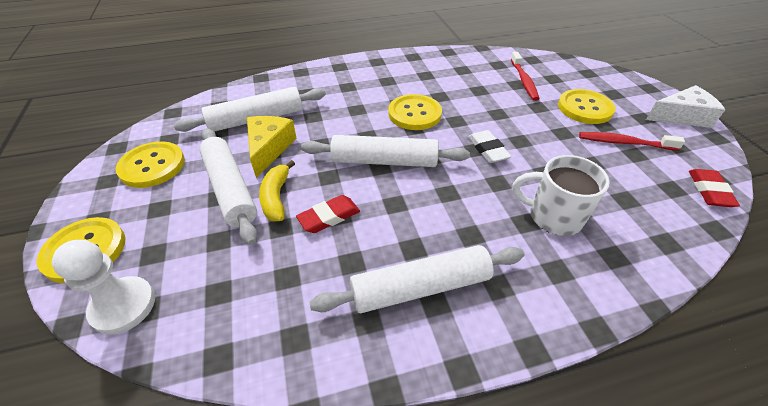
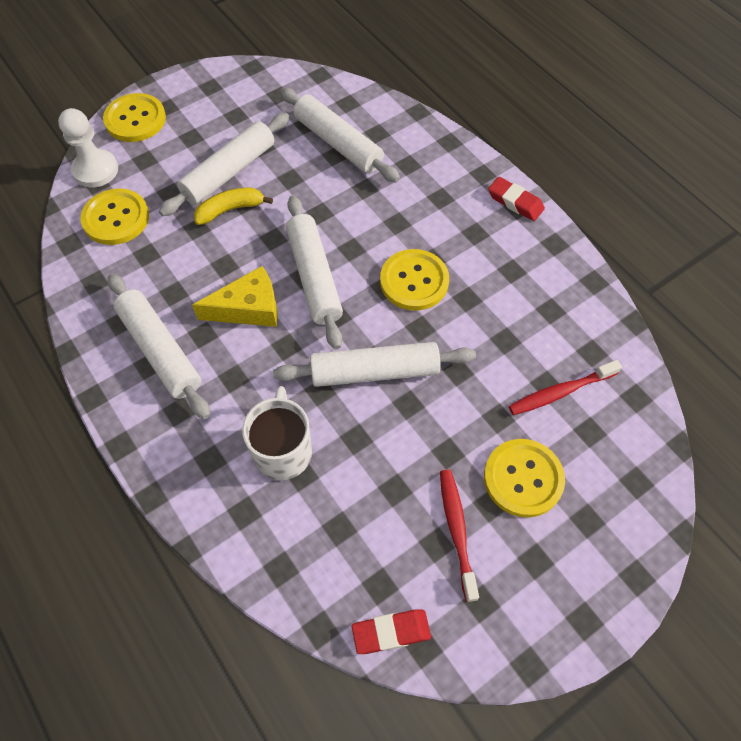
camera: 70 degrees right, 15 degrees up
yellow button [116,141,185,188] -> yellow button moved to [80,188,149,245]
yellow cheese [247,116,296,178] -> yellow cheese moved to [192,266,278,327]
red eraser [296,195,360,233] -> red eraser moved to [488,177,545,221]
white eraser [468,130,512,163] -> white rolling pin [273,342,476,387]
white cheese [646,85,725,128] -> none

